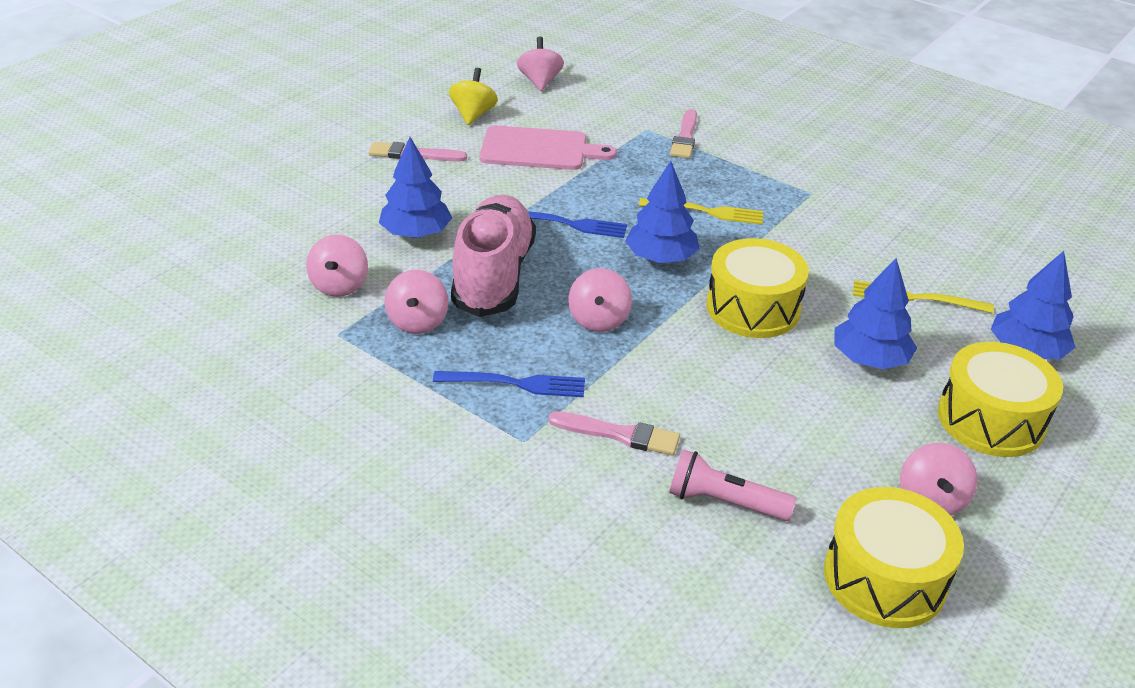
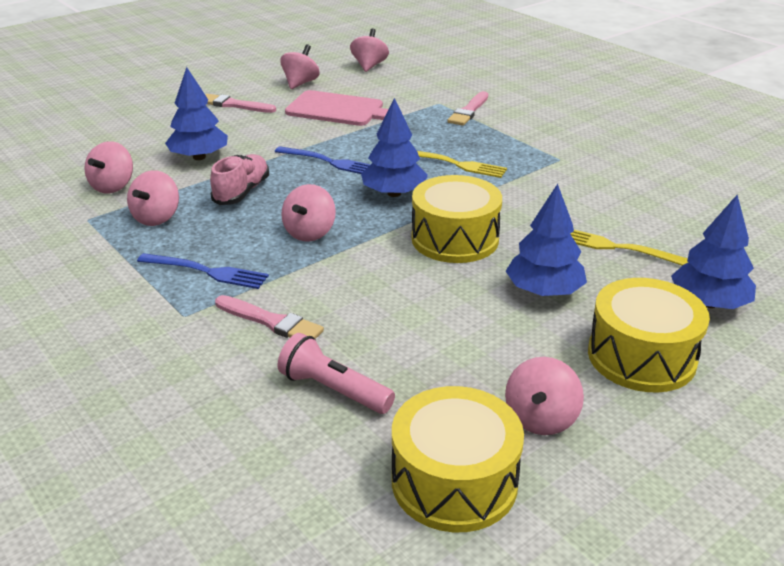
camera: 15 degrees right, 5 degrees down
yellow spinning top [449,68,498,125] -> pink spinning top [280,44,320,89]
pink shoe [451,195,536,317] -> pink shoe [210,154,269,205], size x0.57

